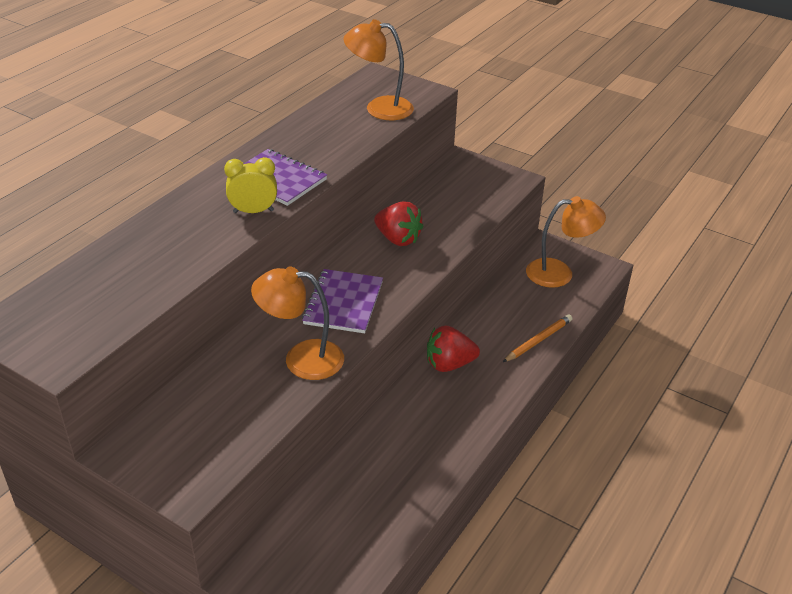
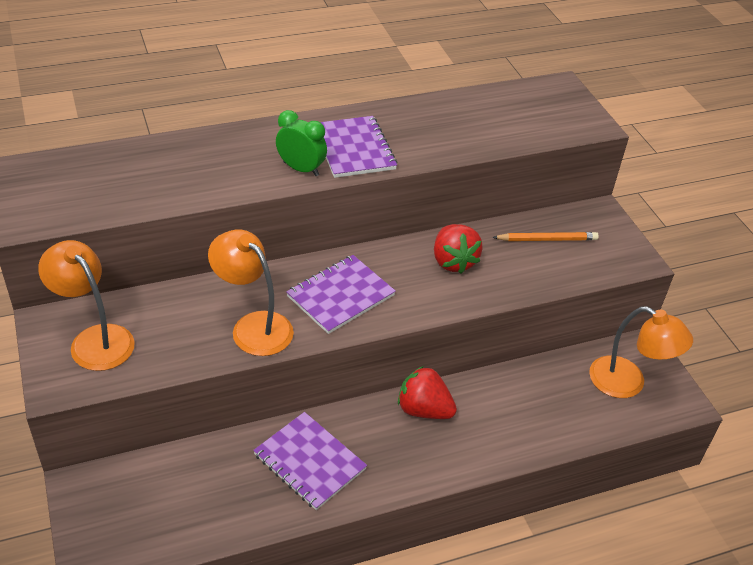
camera: 35 degrees right, 5 degrees up
yellow clock [224,157,277,213] -> green clock [276,110,327,176]
orange lamp [343,19,414,120] -> orange lamp moved to [38,240,135,371]
orange pencil [503,315,572,362] -> orange pencil moved to [492,232,599,241]
none -> purple notebook [253,412,367,510]

